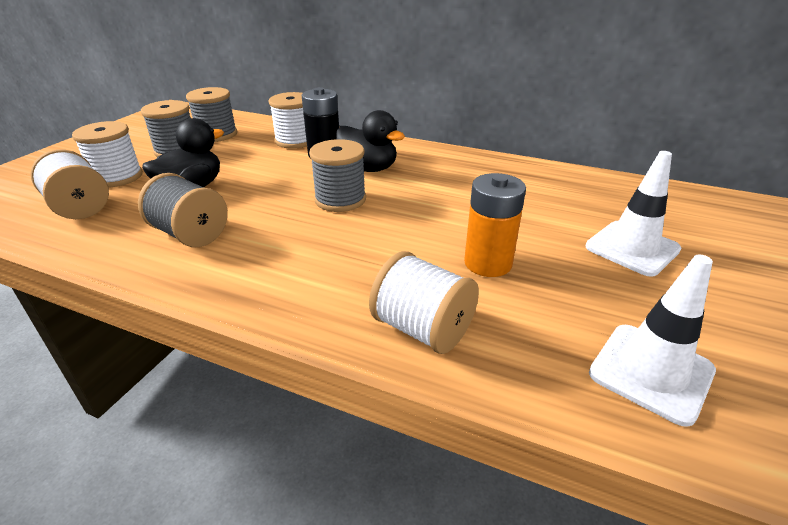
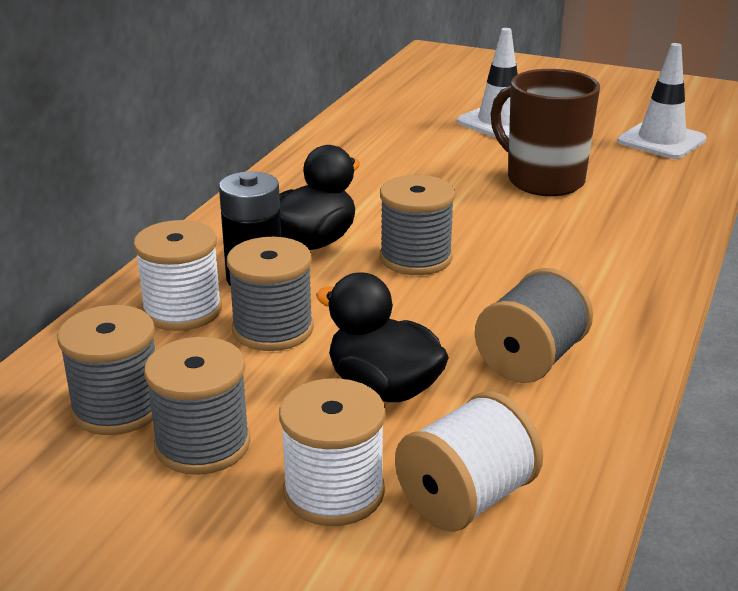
camera: 90 degrees left, 5 degrees down
white spool [369,251,479,354] -> none
orange battery [464,173,526,277] -> brown mug [491,69,600,196]
none -> grey spool [227,237,314,351]

